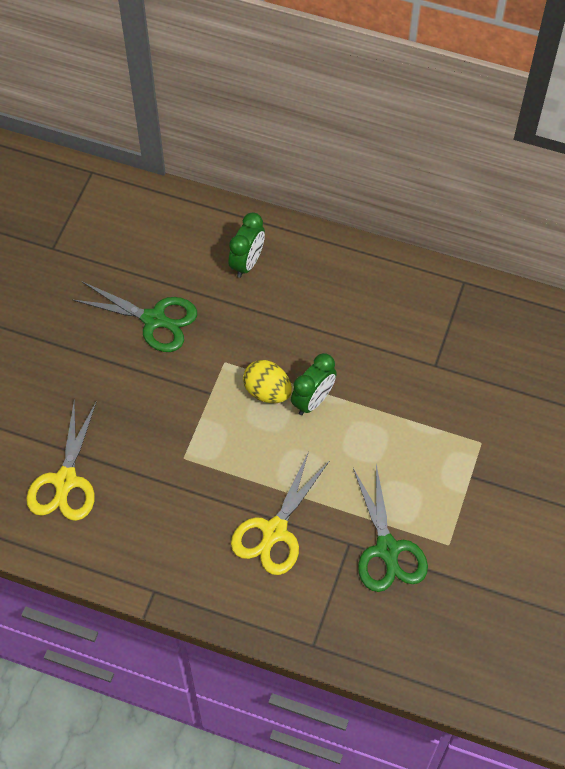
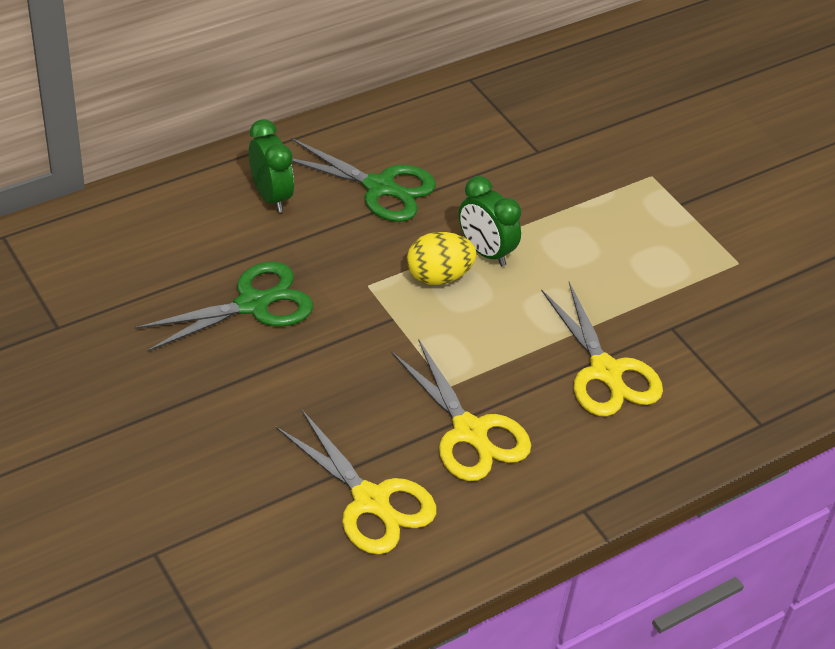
camera: 55 degrees left, 15 degrees down
green clock [291,353,337,415] -> green clock turned 150 degrees clockwise [459,176,521,266]
green scissors [353,464,428,592] -> green scissors moved to [291,138,436,222]
none -> yellow scissors [391,339,531,481]

